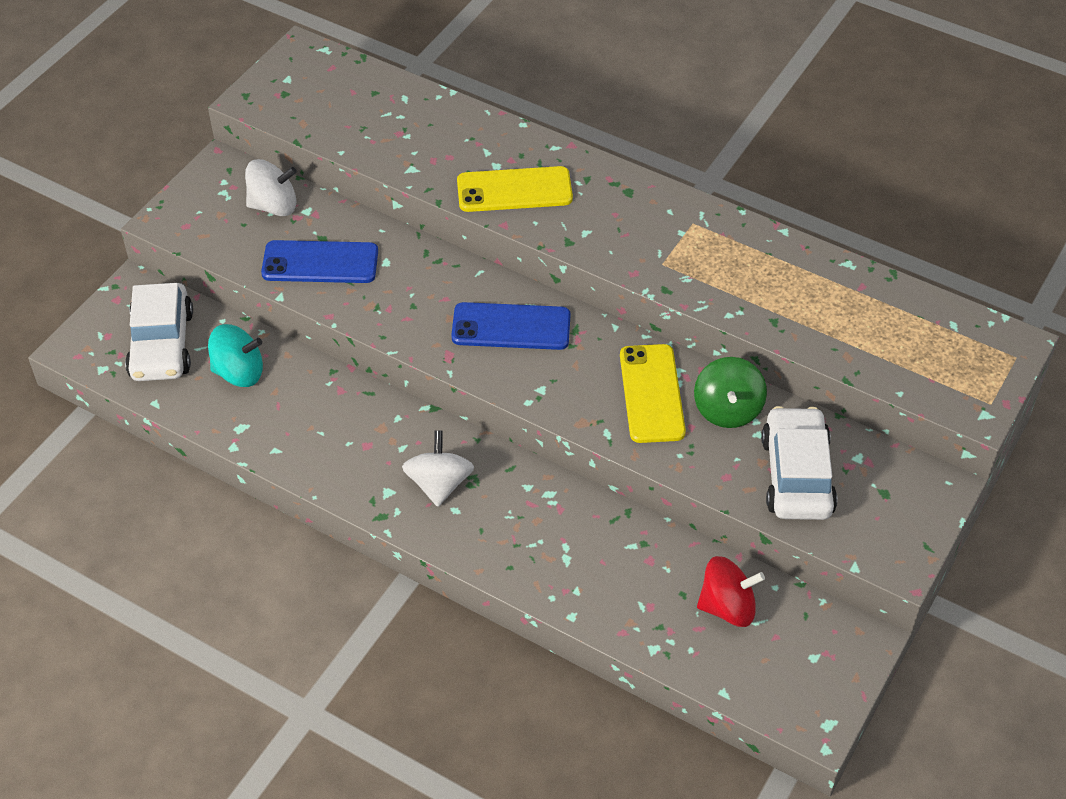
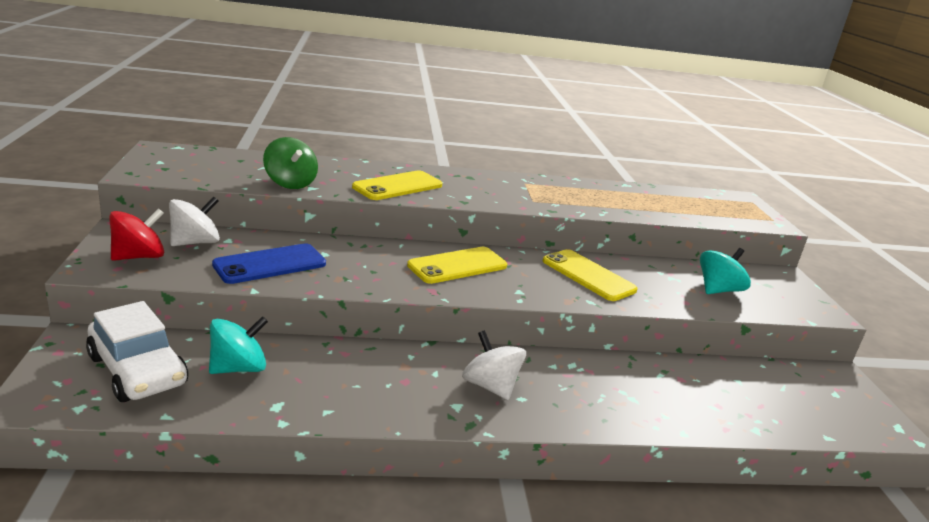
camera: 40 degrees left, 25 degrees down
blue phone [451,302,571,350] -> yellow phone [407,247,507,284]
green spinning top [694,357,767,428] -> green spinning top moved to [263,137,318,189]
red spinning top [697,556,765,627] -> red spinning top moved to [109,208,164,261]
white car [761,406,837,520] -> turquoise spinning top [700,248,751,294]

